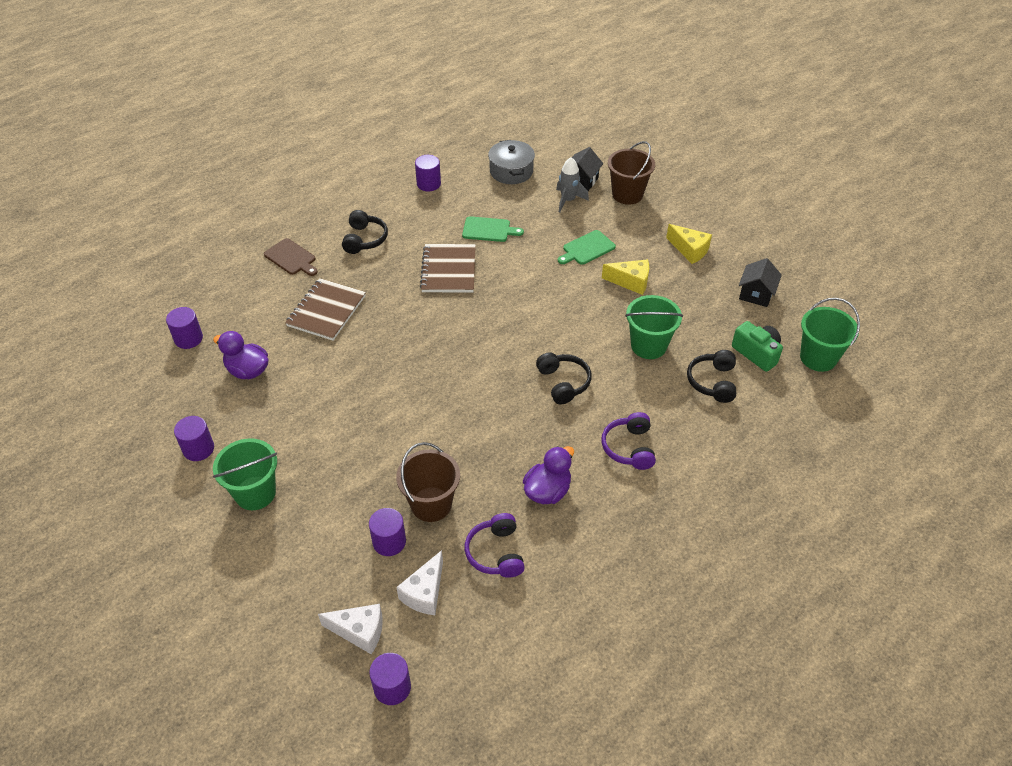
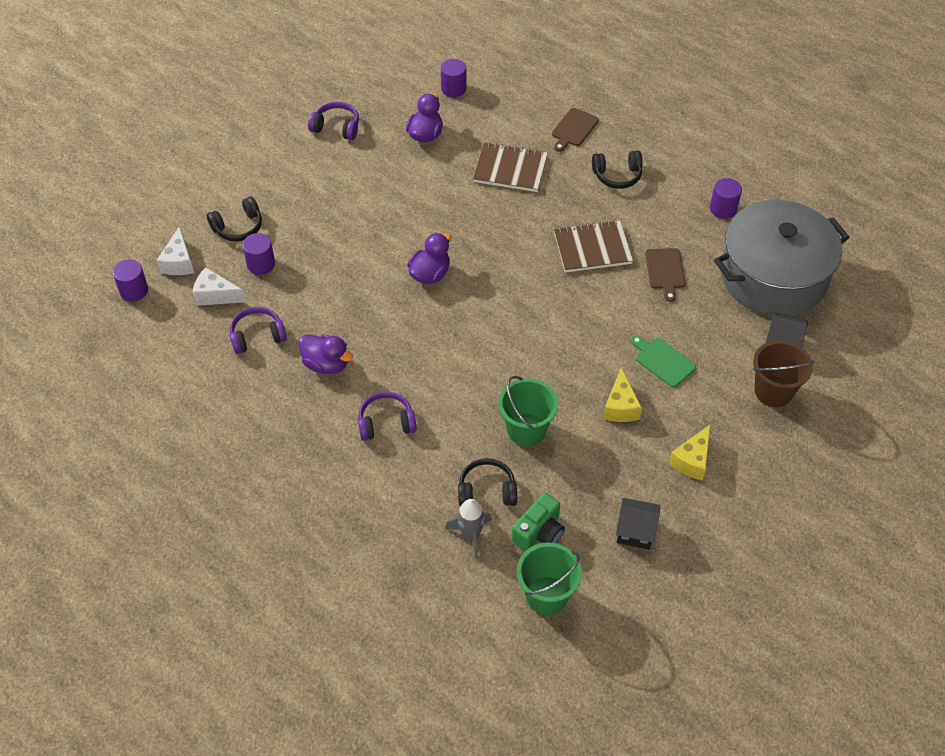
camera: 80 degrees right, 5 degrees up
purple cylinder [174,416,214,461] -> purple headphones [308,102,359,140]
green bucket [213,438,277,510] -> none
brown bucket [396,442,460,522] -> none
green cutting board [462,216,524,242] -> brown cutting board [645,248,686,302]
grey pot [488,140,535,184] -> grey pot [714,200,849,316], size x2.07
black headphones [536,352,592,405] -> black headphones moved to [207,196,262,241]
grey rocket [556,157,589,213] -> grey rocket moved to [445,499,492,559]
none -> purple duck [408,233,452,284]

